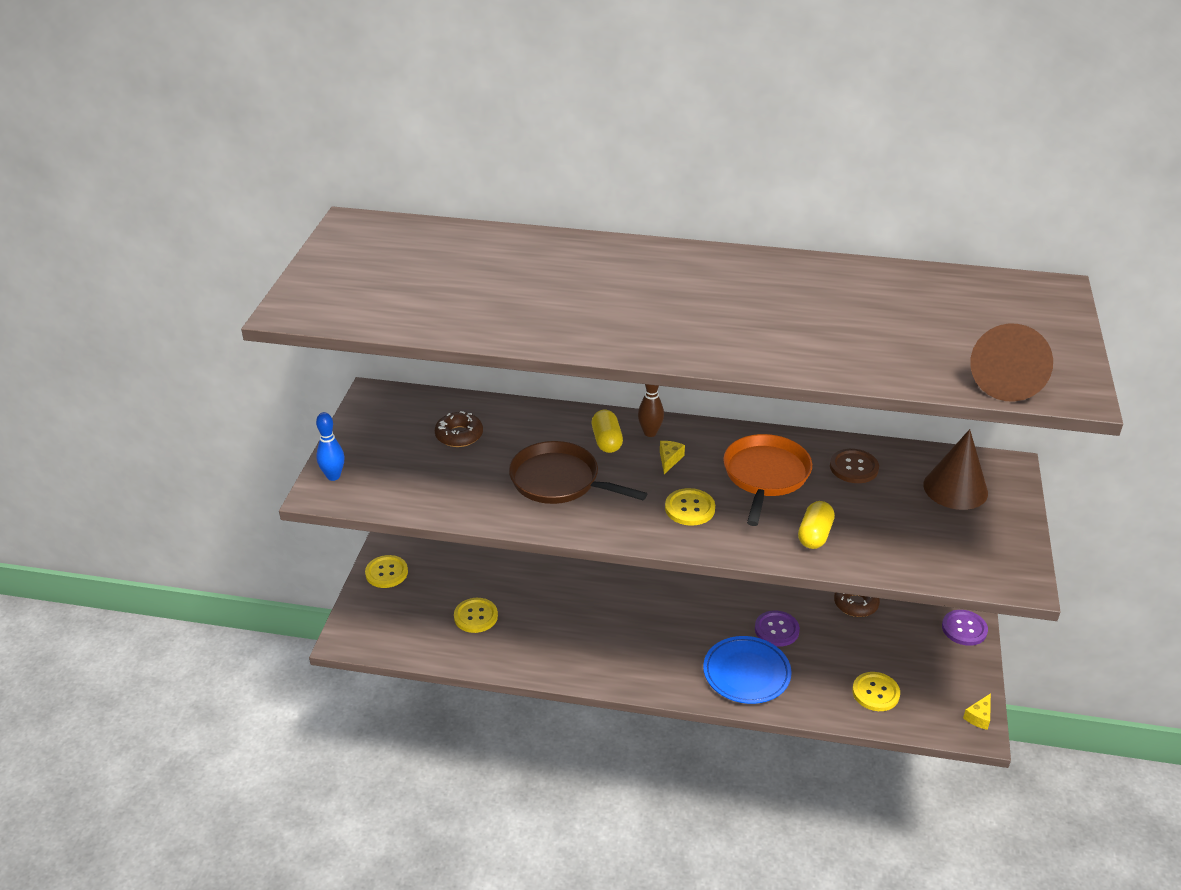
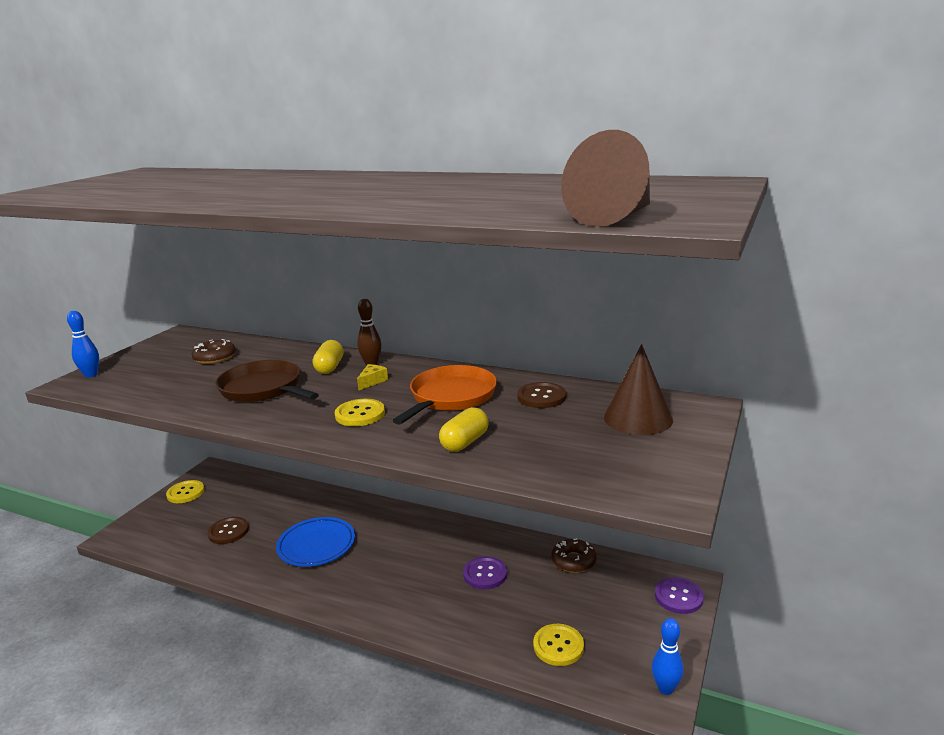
camera: 15 degrees right, 15 degrees down
yellow button [454,598,498,633] -> brown button [207,517,249,544]
blue plate [703,636,792,704] -> blue plate moved to [276,517,355,567]
yellow cheese [963,693,991,730] -> blue bowling pin [652,618,684,695]

